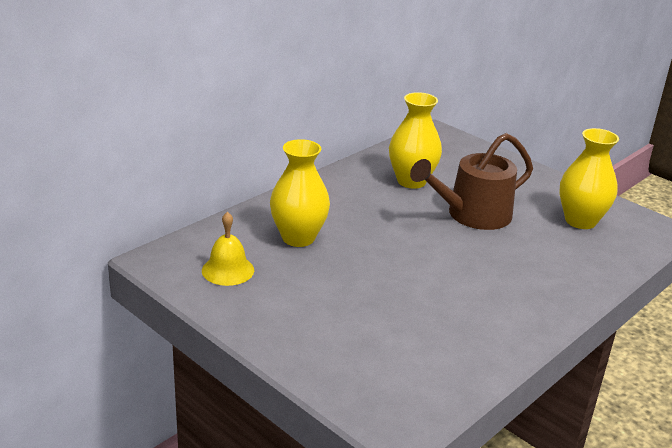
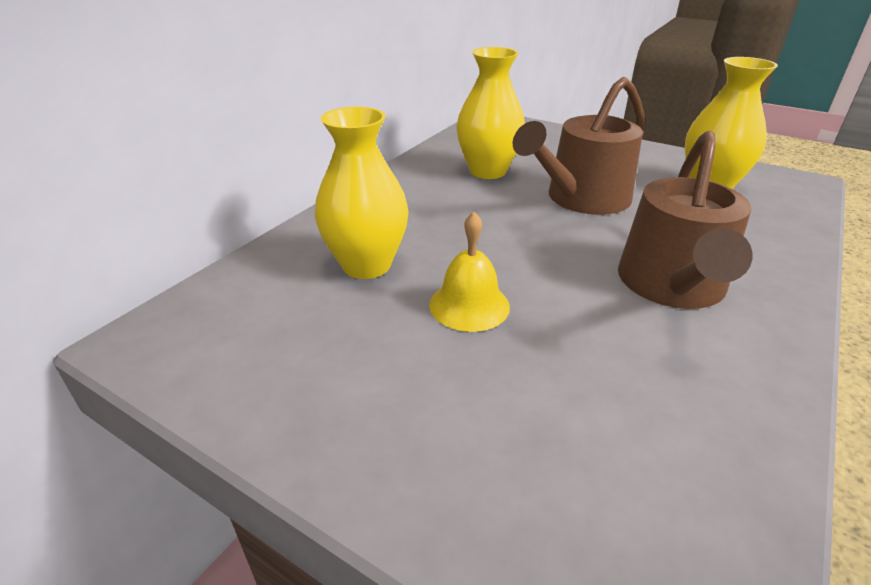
camera: 10 degrees left, 5 degrees up
yellow bell [202,212,254,286] -> yellow bell moved to [429,212,510,332]
none -> brown watering can [618,131,753,309]

